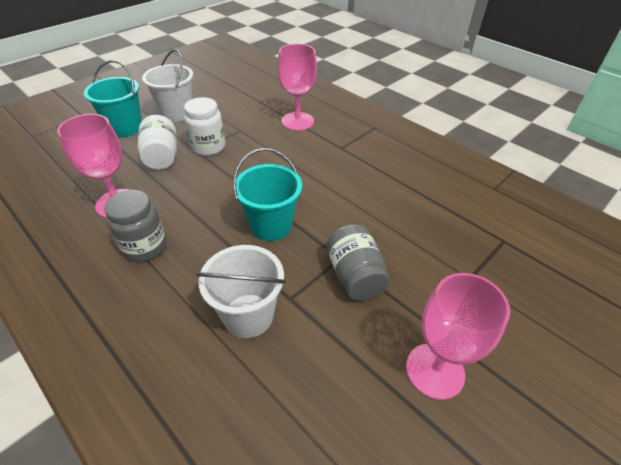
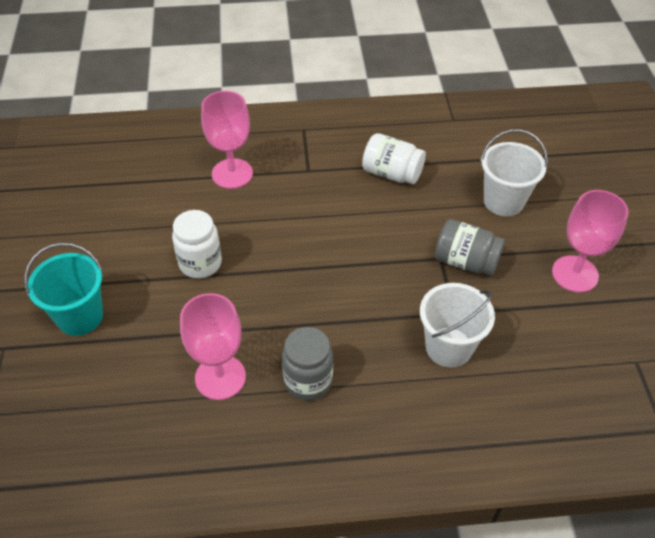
camera: 50 degrees left, 5 degrees up
white jar [138,115,177,170] -> white jar moved to [362,133,426,184]
white bucket [142,49,193,122] -> white bucket moved to [480,129,548,216]
turquoise bucket [233,148,302,241] -> none

